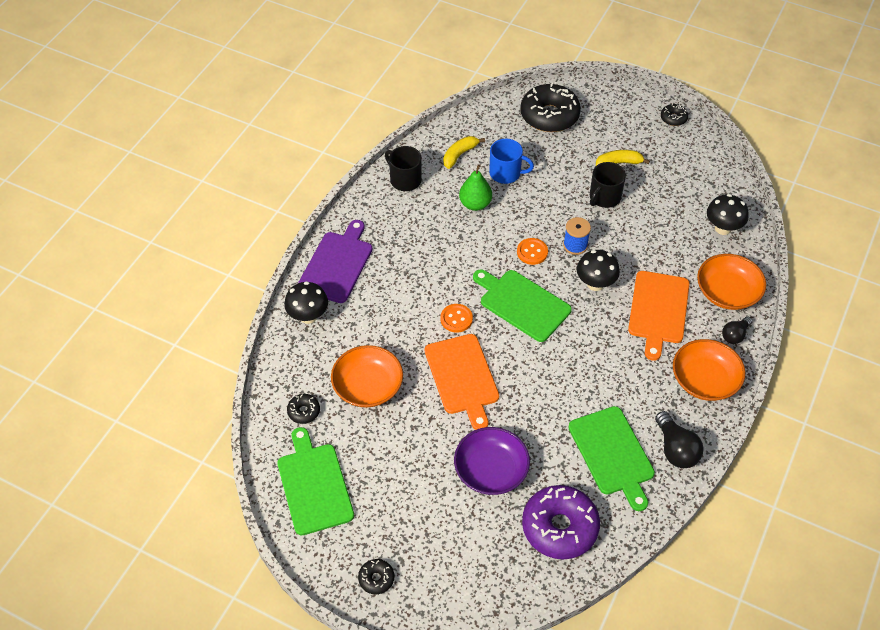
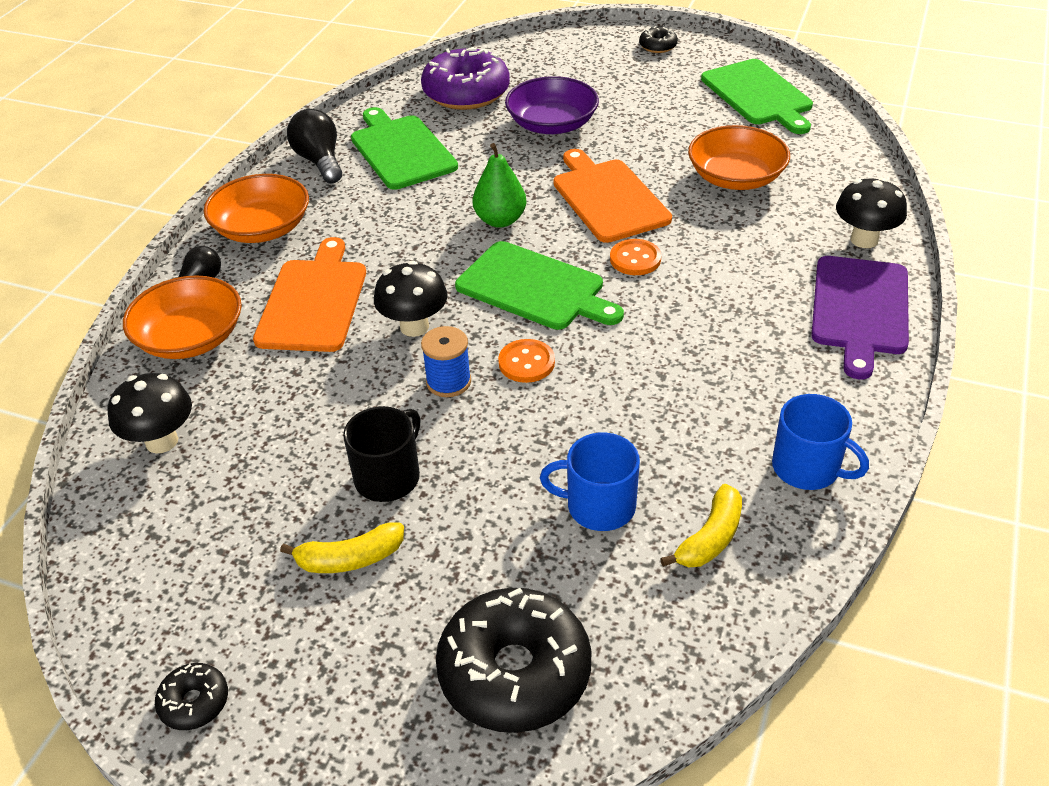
camera: 175 degrees right, 10 degrees down
black donut [287,394,320,424] -> none
black mug [385,146,422,191] -> blue mug [772,394,869,490]
green pear [459,164,492,211] -> green pear moved to [472,143,526,228]

